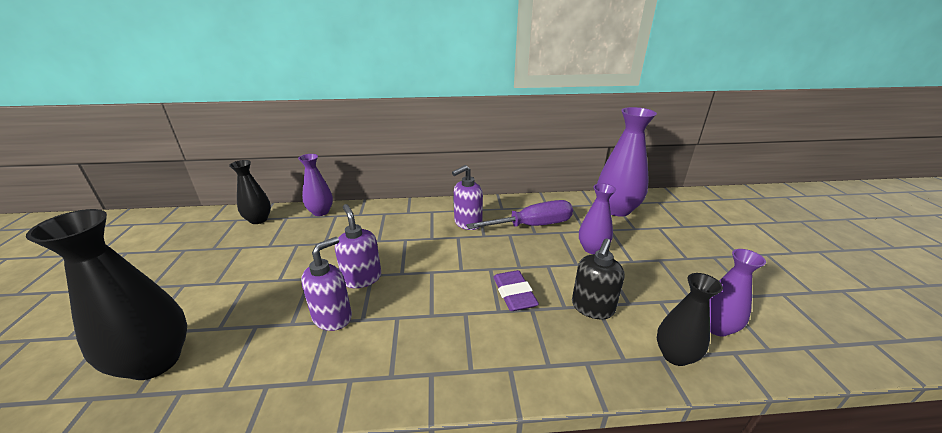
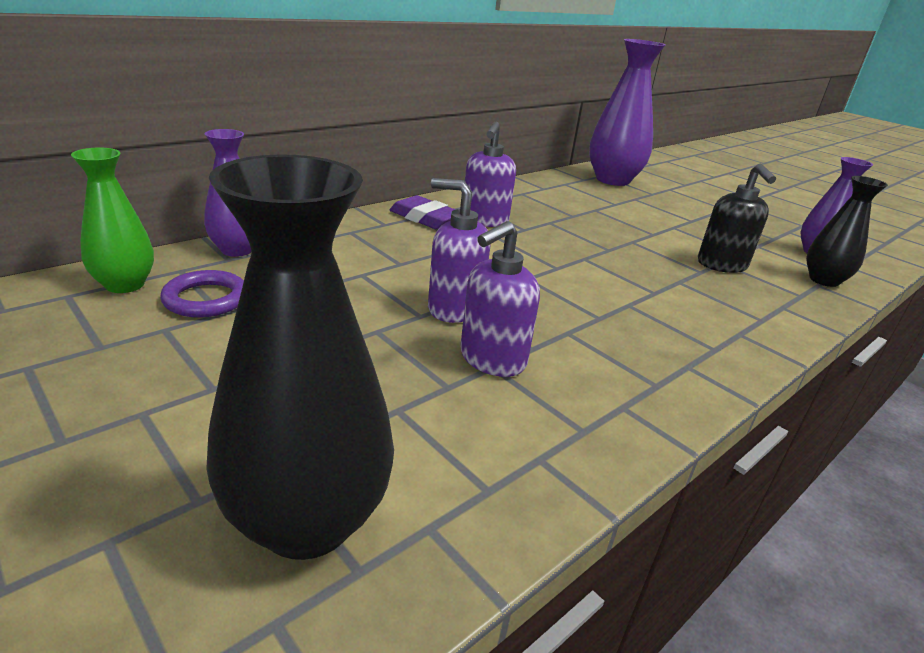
camera: 40 degrees left, 0 degrees up
black vase [229,160,271,224] -> green vase [71,148,154,293]
purple soap dispenser [301,237,352,331] -> purple soap dispenser turned 135 degrees counterclockwise [460,221,540,377]
purple screwdriver [466,200,573,229] -> none
purple eraser [493,270,539,311] -> purple eraser moved to [390,195,456,229]
purple vase [579,183,616,254] -> none
none -> purple ring [160,270,244,318]

